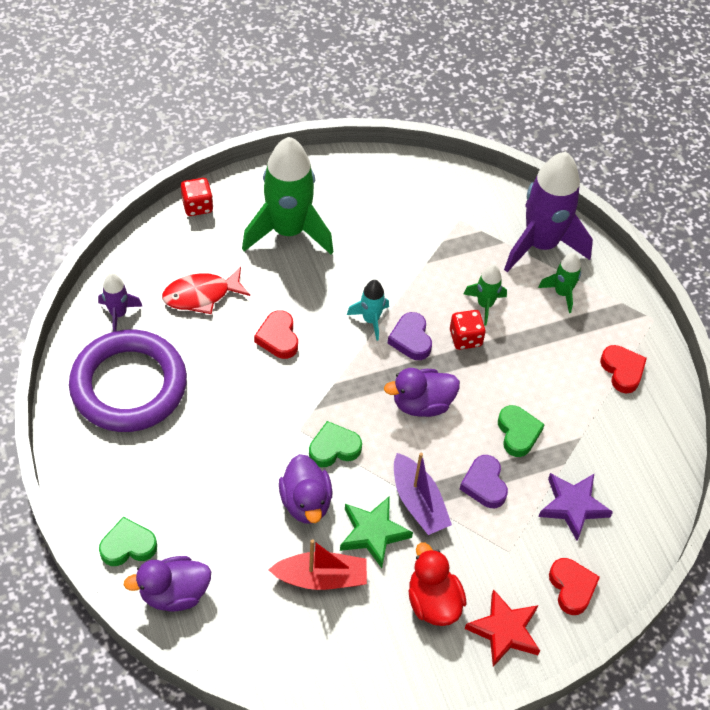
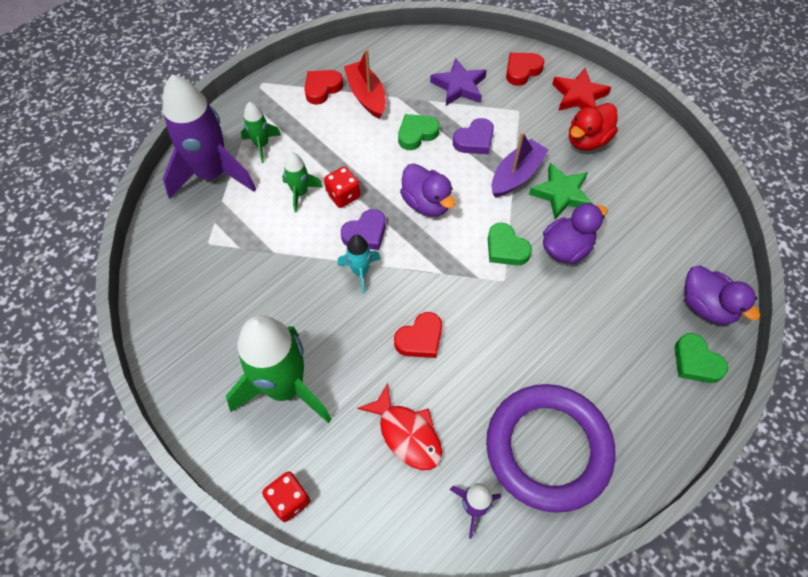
camera: 110 degrees left, 5 degrees up
red boat [268,539,367,590] -> red boat moved to [344,49,386,119]

